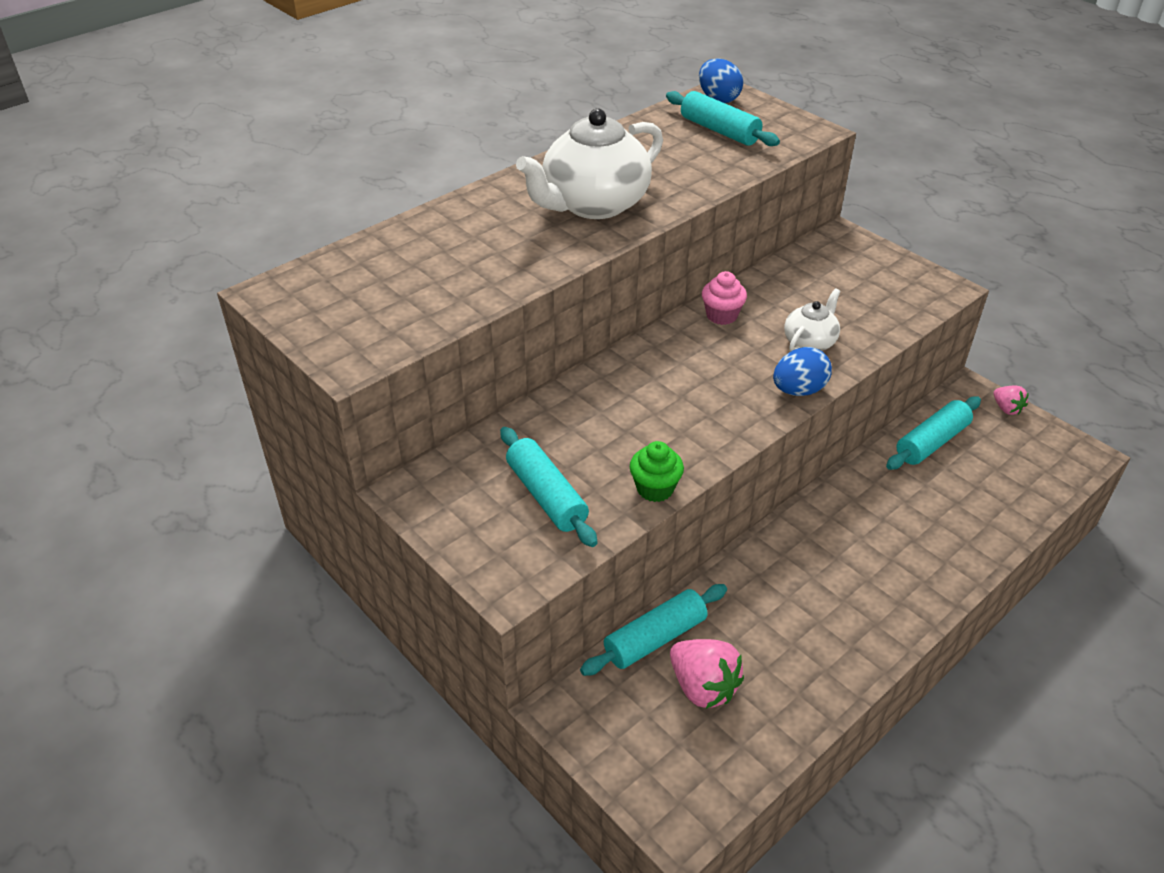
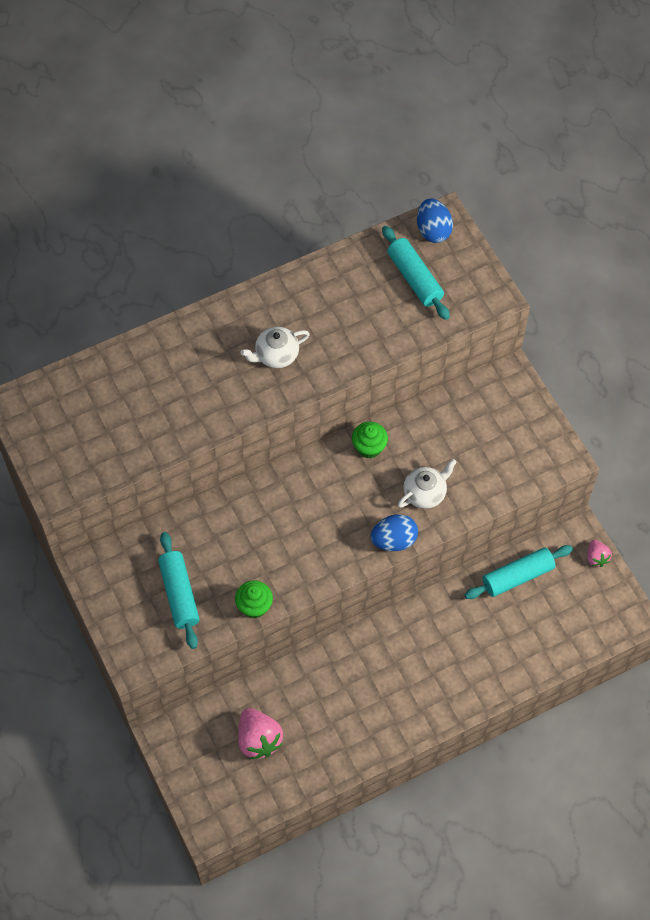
camera: 15 degrees right, 20 degrees up
white teapot [516,108,663,219] -> white teapot [241,327,310,368], size x0.51
turquoise rolling pin [580,584,727,676] -> none
pink cupcake [702,271,747,325] -> green cupcake [352,422,388,458]

